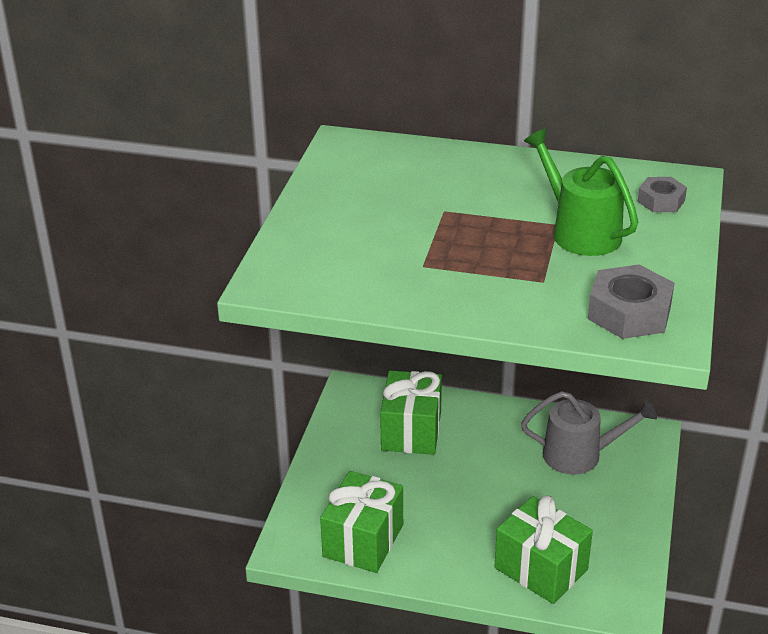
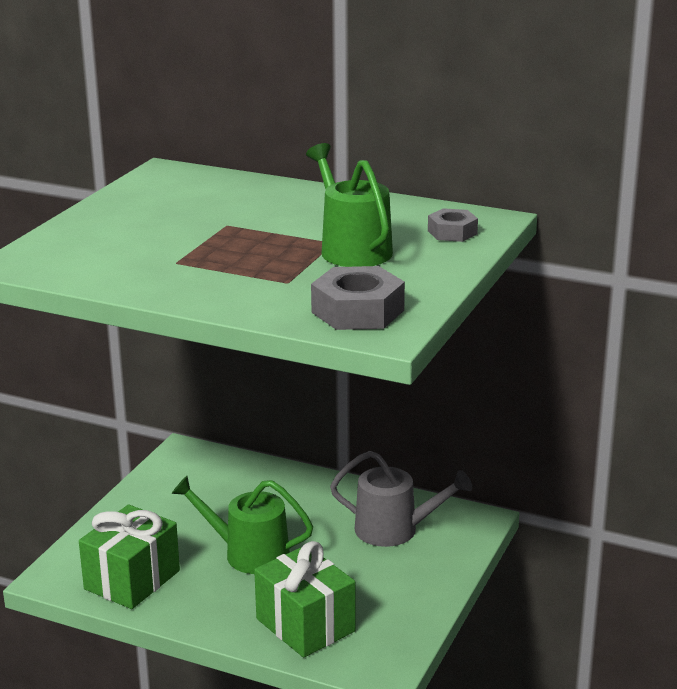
camera: 10 degrees right, 10 degrees down
green gift [380,371,442,455] -> none
none -> green watering can [171,476,313,574]

